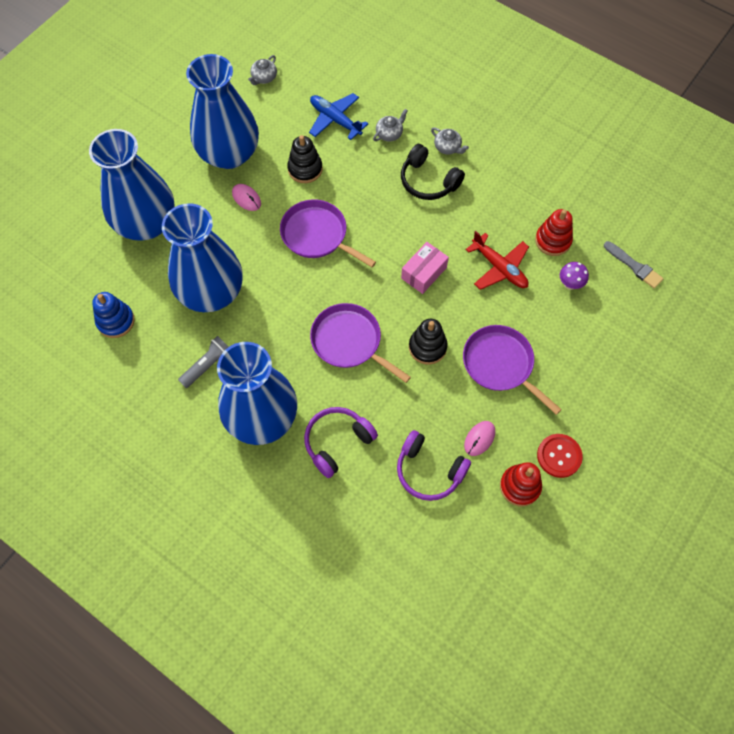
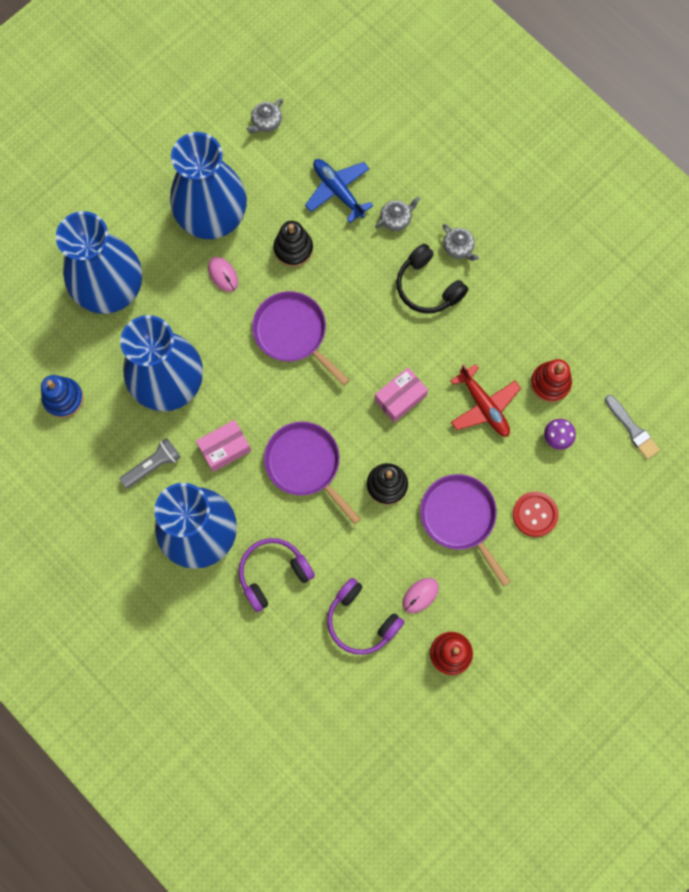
camera: 10 degrees right, 10 degrees up
red button [537,434,583,478] -> red button moved to [513,492,559,537]
none -> pink box [196,420,251,472]

